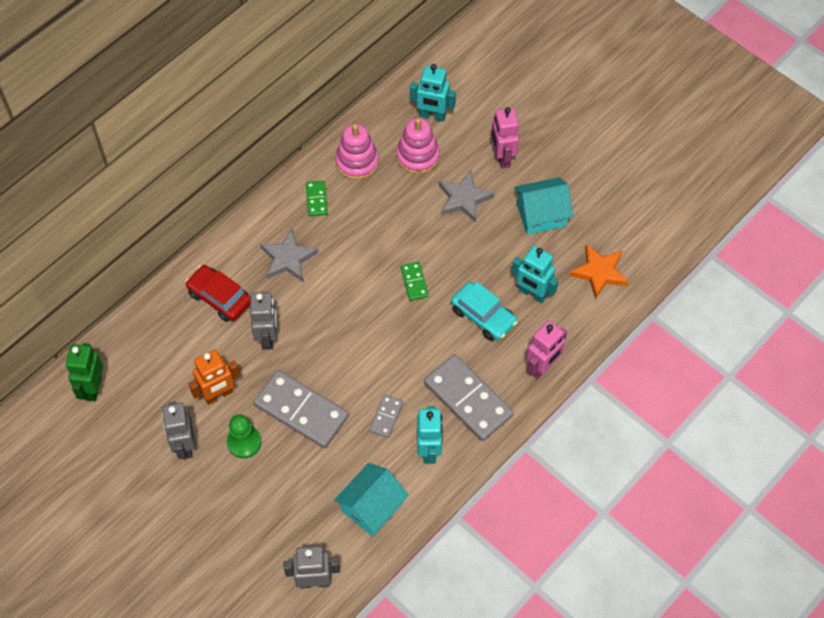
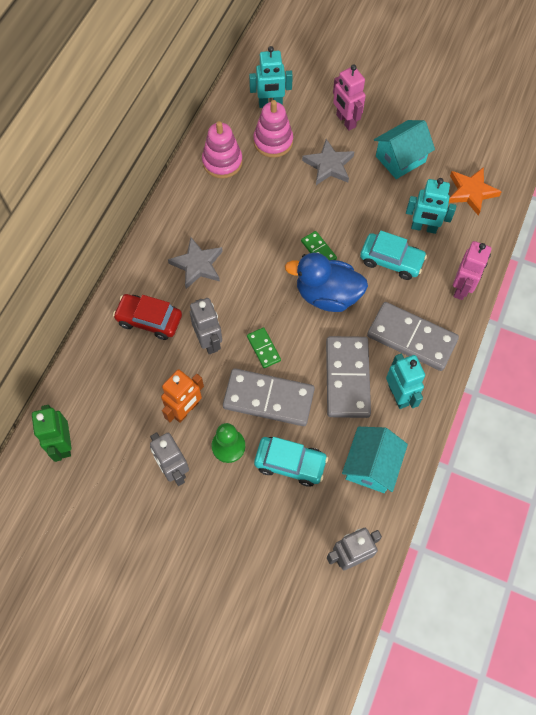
camera: 20 degrees left, 5 degrees up
green domino [306,181,328,216] -> green domino moved to [247,327,281,368]
grey domino [369,395,403,438] -> grey domino [326,336,371,418], size x2.09
none -> turquoise car [254,437,328,487]
none -> blue duck [285,253,368,312]

